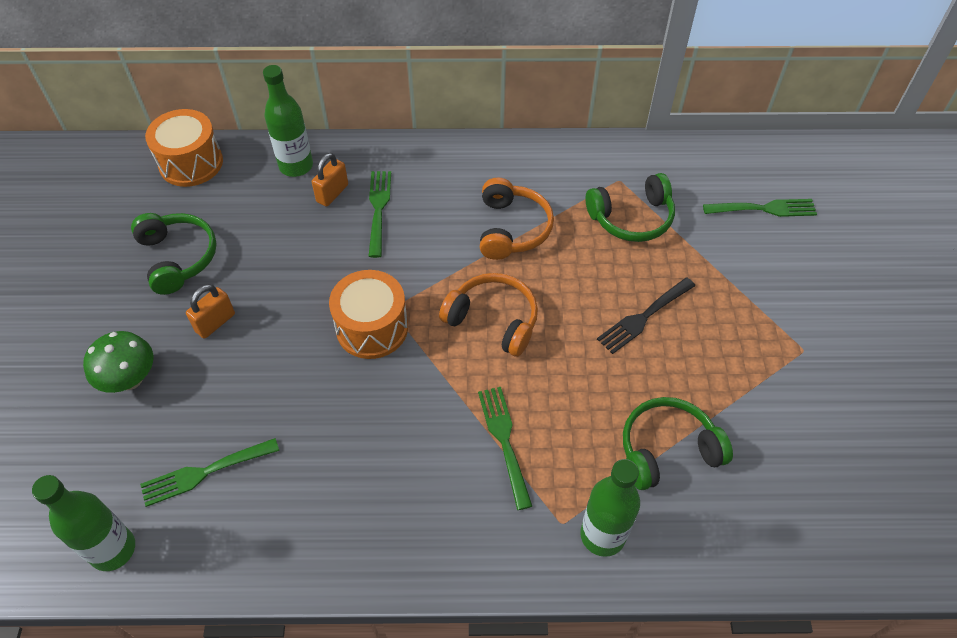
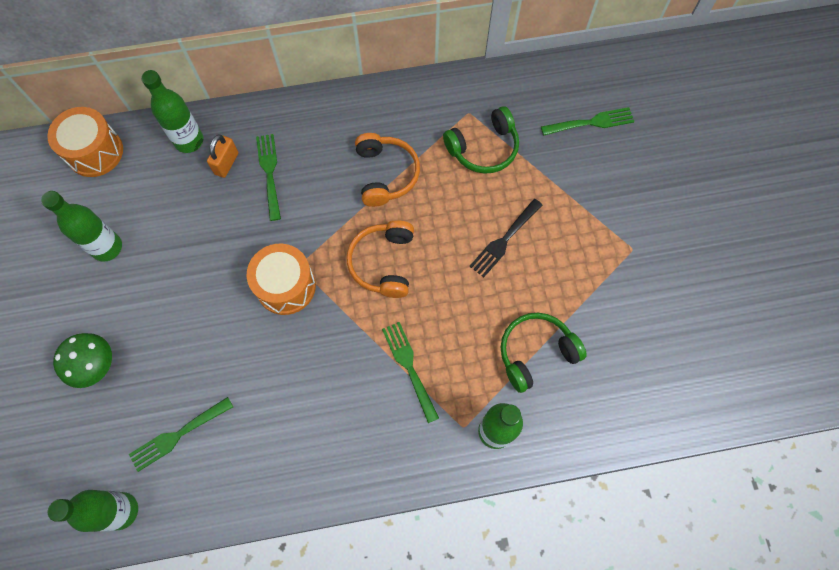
camera: 10 degrees left, 15 degrees up
green headphones [131,213,217,295] -> green bottle [41,191,122,262]
orange padlock [186,284,235,339] -> none
orange headphones [439,273,538,357] -> orange headphones turned 105 degrees counterclockwise [347,220,414,298]

